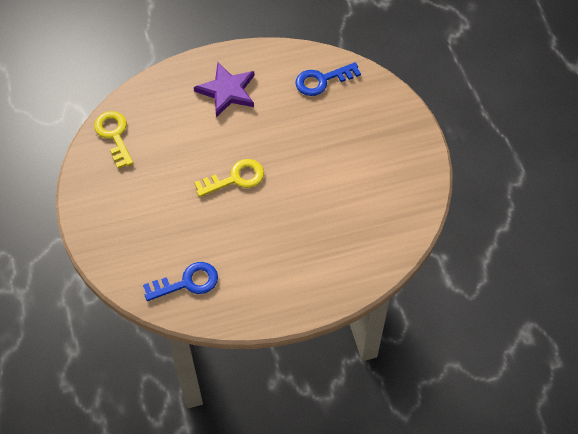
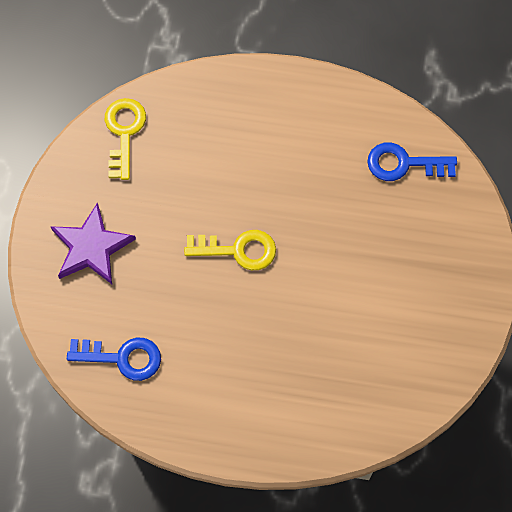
camera: 25 degrees right, 10 degrees up
purple star [194,63,255,117] -> purple star moved to [50,202,136,284]

